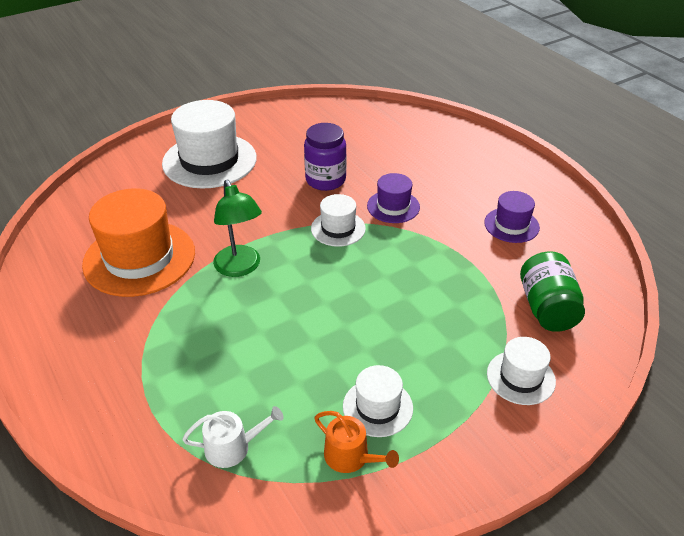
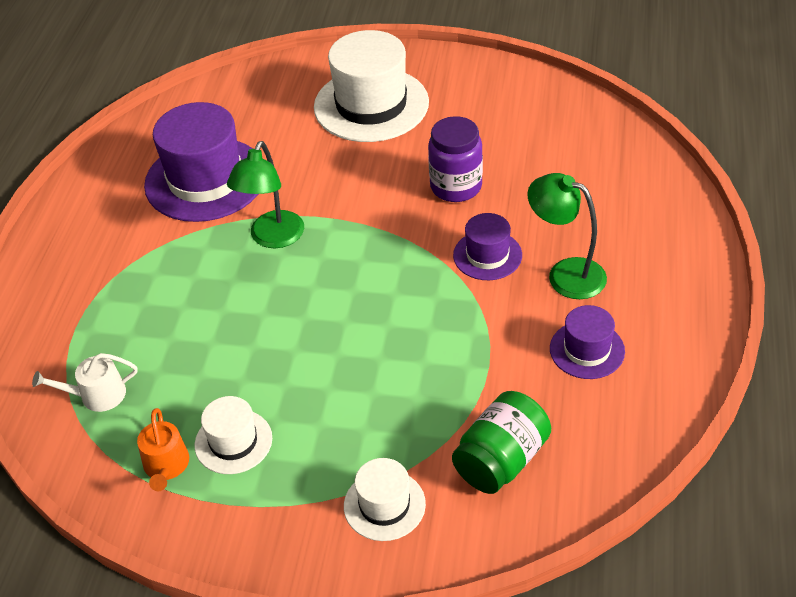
camera: 45 degrees right, 5 degrees up
orange hat [82,188,195,297] -> purple hat [144,102,258,222]
white watering can [182,406,284,468] -> white watering can turned 135 degrees clockwise [32,353,137,412]
white hat [311,194,366,247] -> none
none -> green lamp [528,173,607,299]

